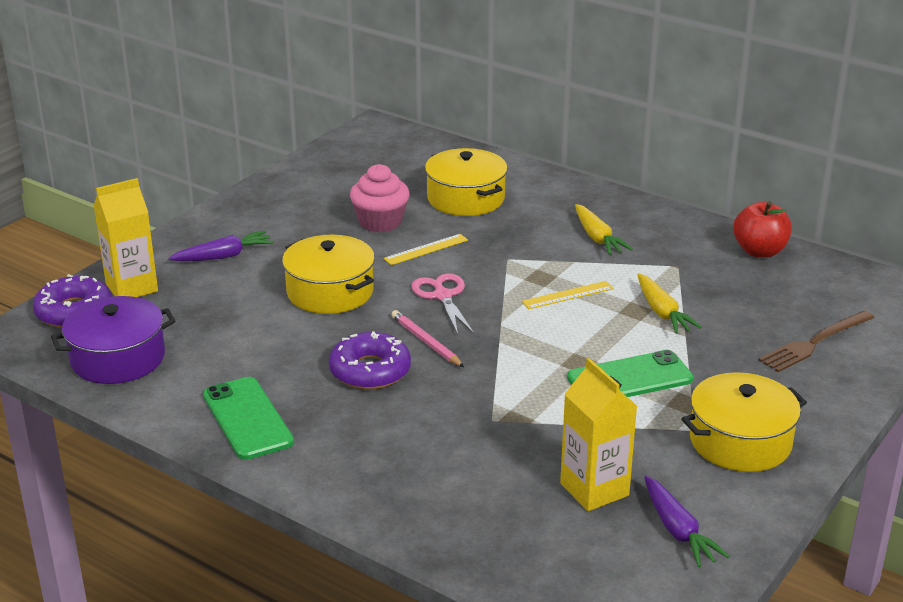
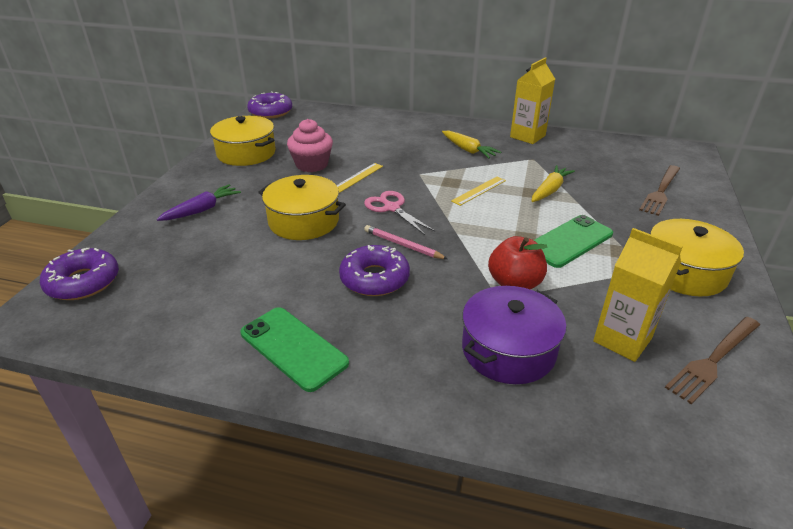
camera: 20 degrees left, 5 degrees up
purple pot [51,296,175,384] -> purple pot moved to [462,286,566,384]
yellow carton [94,178,158,297] -> yellow carton moved to [510,58,555,144]
yellow pot [425,148,508,216] -> yellow pot moved to [210,116,276,166]
yellow carrot [637,273,702,334] -> yellow carrot turned 105 degrees counterclockwise [532,165,575,202]
purple carrot [644,476,730,567] -> brown fork [665,317,760,404]
red apple [733,201,792,258] -> red apple moved to [488,236,547,289]
none -> purple donut [247,91,292,119]

